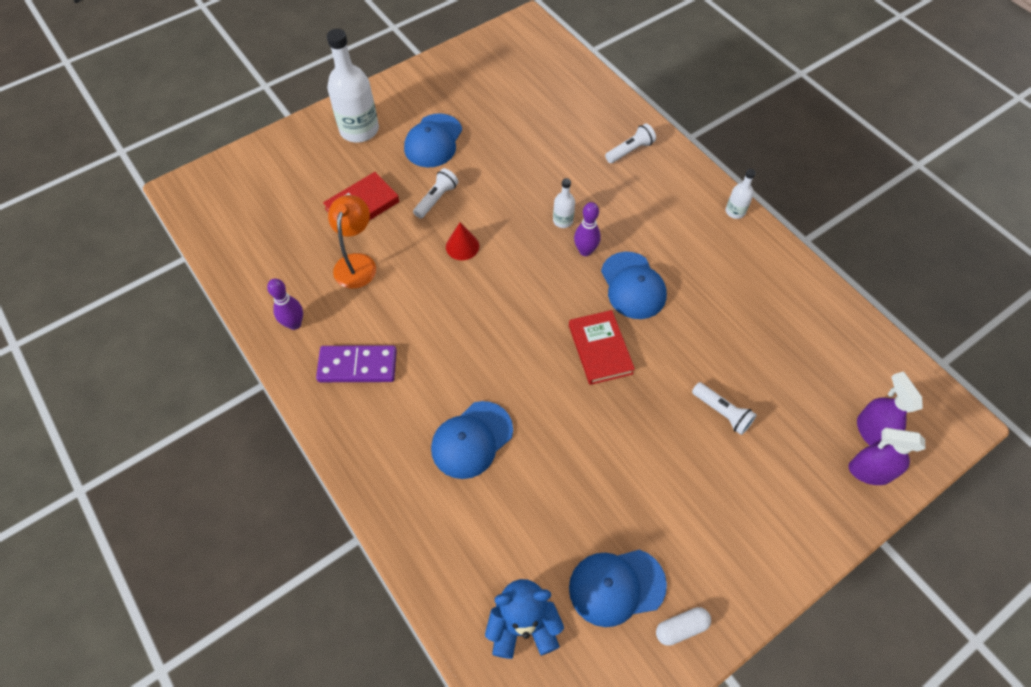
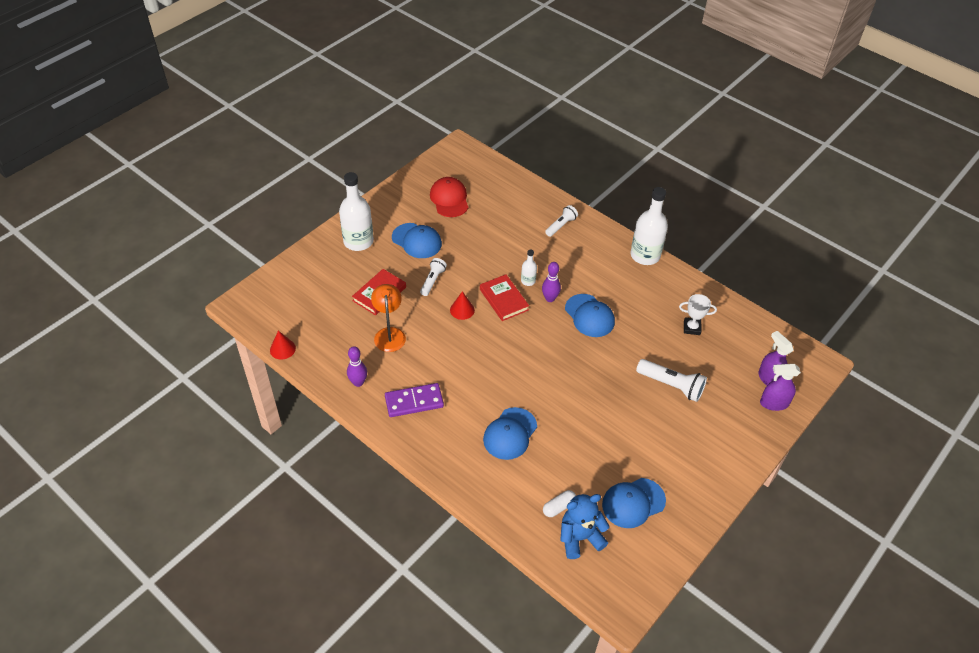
camera: 15 degrees left, 10 degrees down
blue cap [404,113,462,167] -> blue cap turned 60 degrees counterclockwise [392,223,442,258]
red book [569,310,635,385] -> red book moved to [480,274,529,321]
white capsule [656,607,711,646] -> white capsule moved to [543,490,576,517]
white flashlight [692,382,757,435] -> white flashlight [636,359,707,402], size x1.53
white bottle [726,169,756,219] -> white bottle [630,187,668,265], size x2.09
none -> red cone [270,331,296,360]
none -> red cap [430,177,469,217]
none -> white trophy [679,294,717,335]

